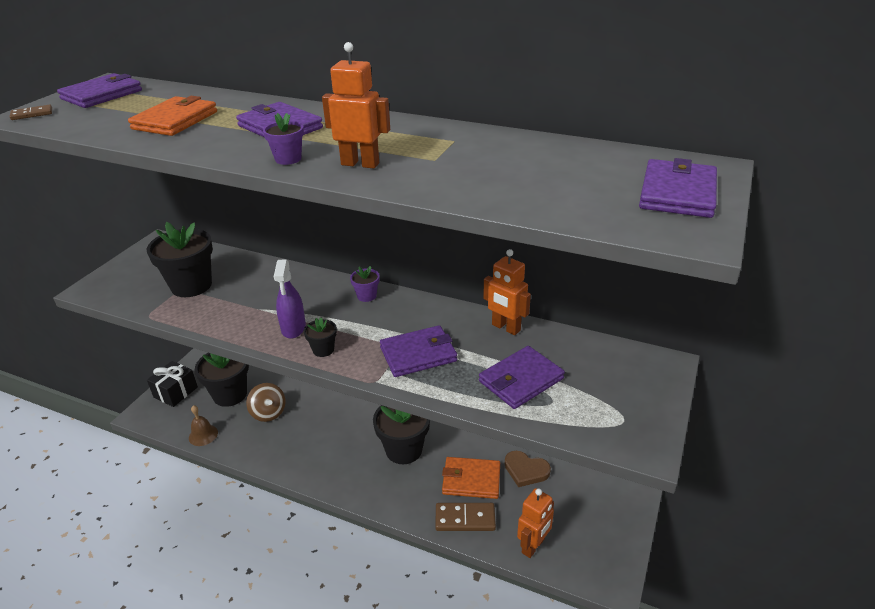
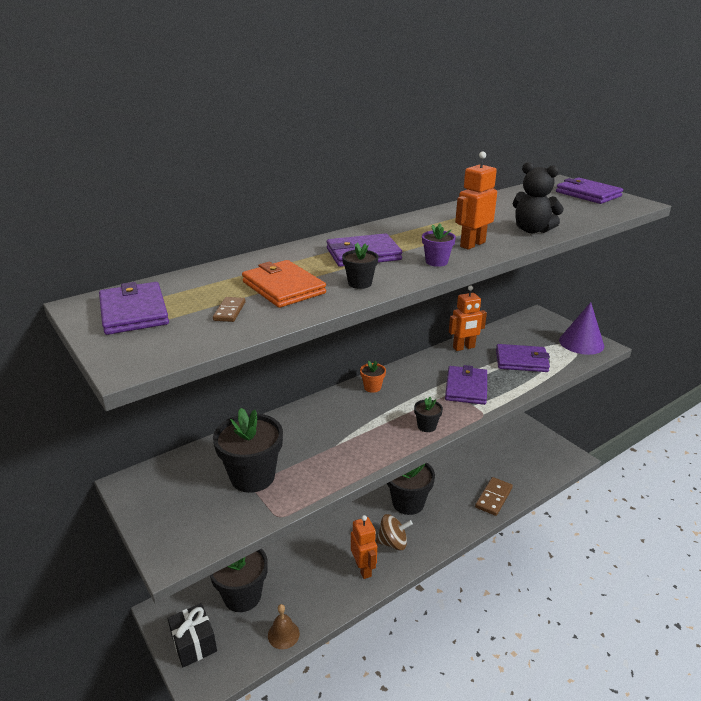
camera: 60 degrees left, 5 degrees down
brown domino [10,105,52,120] -> brown domino moved to [213,297,246,322]
brown spinning top [246,383,286,422] -> brown spinning top moved to [376,514,413,550]
purple spray bottle [274,259,306,339] -> none
purple flower pot [350,266,380,302] -> orange flower pot [360,361,386,393]
orange wallet [442,457,500,499] -> none
purple wallet [479,346,565,409] -> purple wallet turned 75 degrees counterclockwise [496,344,550,372]
brown heart [505,451,551,487] -> none
orange robot [517,488,554,558] -> orange robot moved to [351,515,377,579]
none -> black flower pot [342,243,379,289]
none -> black teddy bear [513,162,564,233]
none -> purple cone [559,302,604,355]

